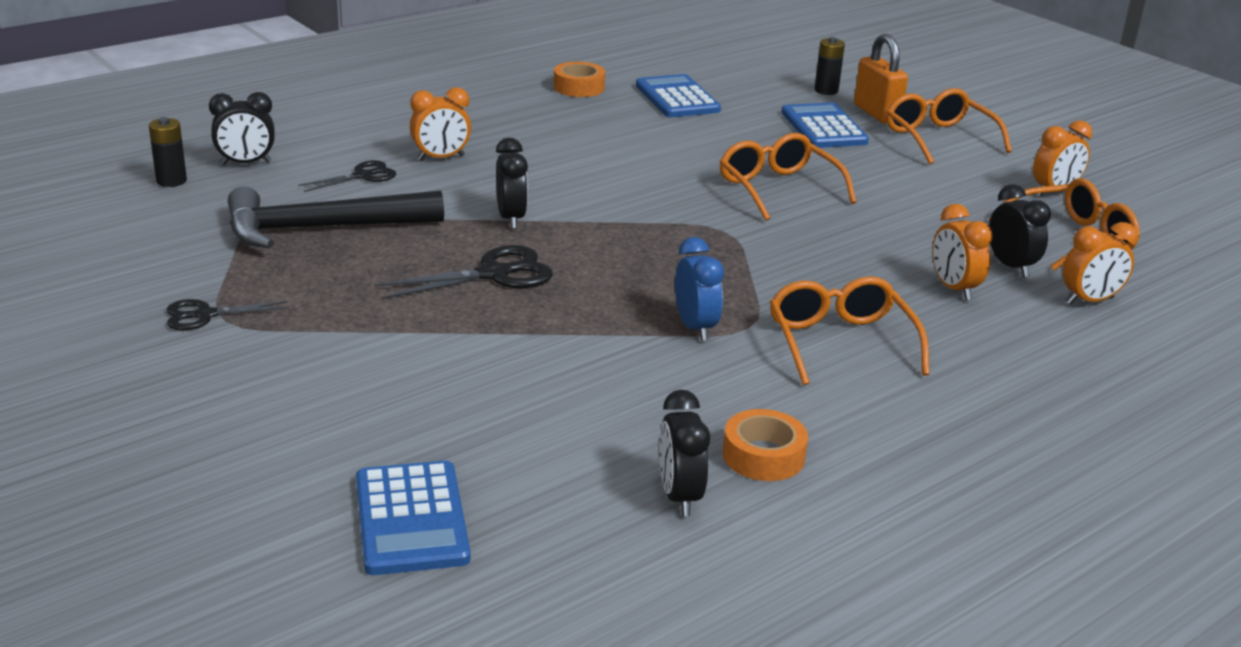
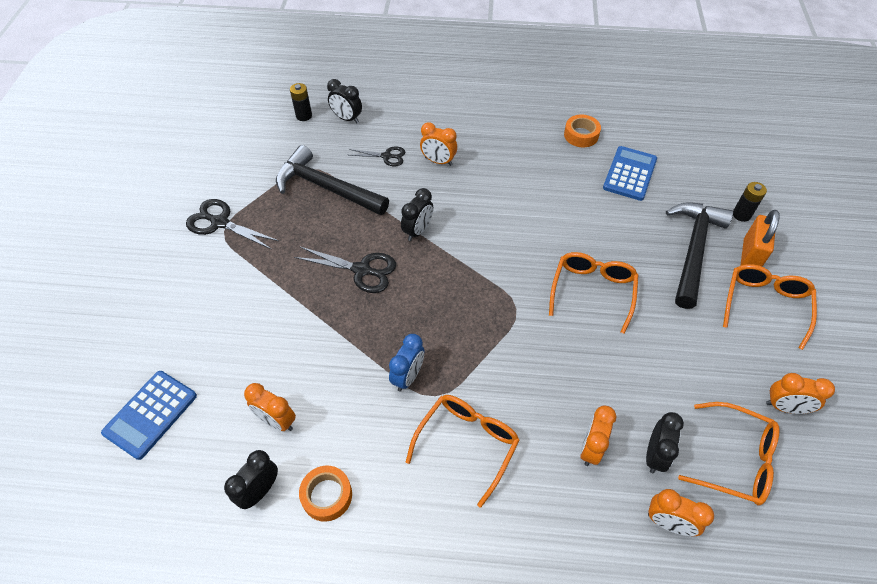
camera: 45 degrees right, 25 degrees up
black scissors [167,299,289,330] -> black scissors [186,199,279,249], size x1.58
blue calculator [781,102,869,148] -> black hammer [666,202,733,309]
none -> orange clock [244,383,296,431]

